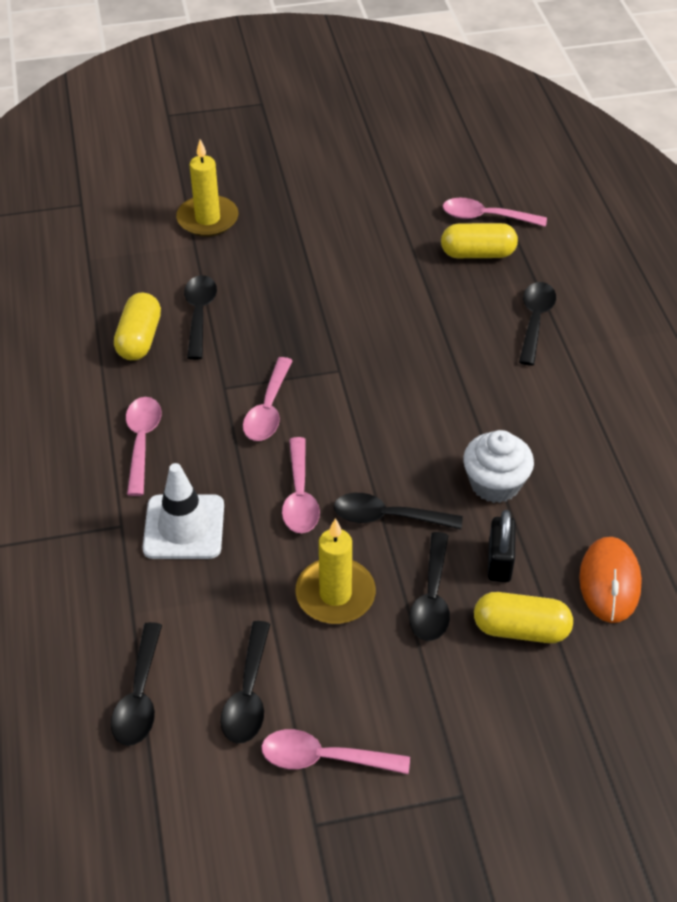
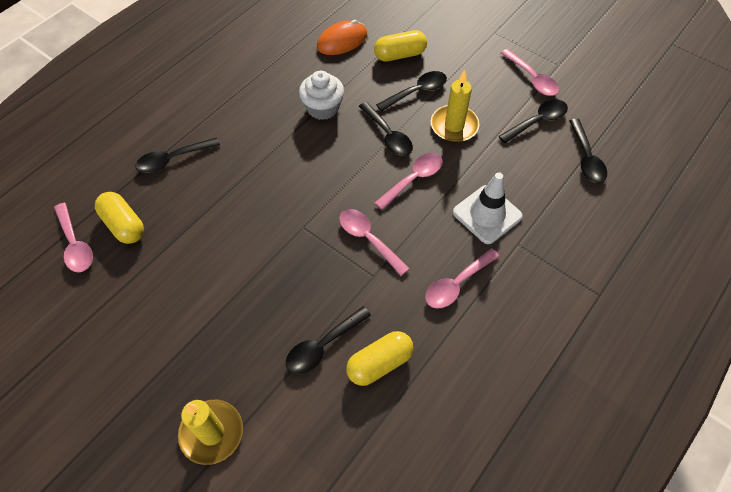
camera: 130 degrees left, 10 degrees up
black spoon [111,622,162,746] -> black spoon turned 120 degrees clockwise [569,119,607,183]
pink spoon [243,357,293,441] -> pink spoon turned 105 degrees counterclockwise [339,209,410,276]
yellow capsule [474,592,573,643] -> yellow capsule turned 75 degrees counterclockwise [374,30,427,62]
black padlock [488,510,516,582] -> none

